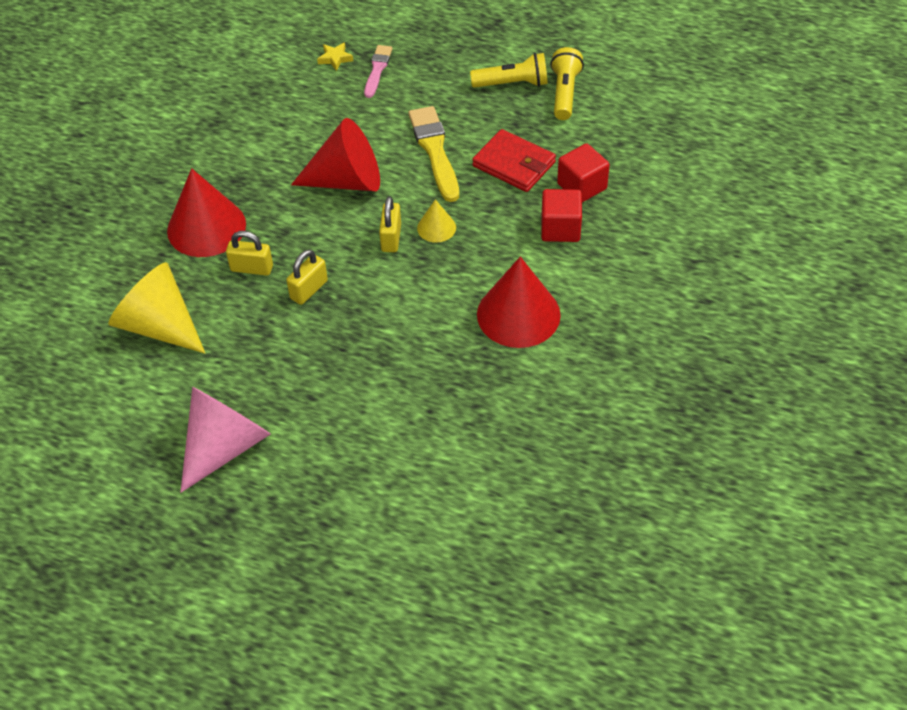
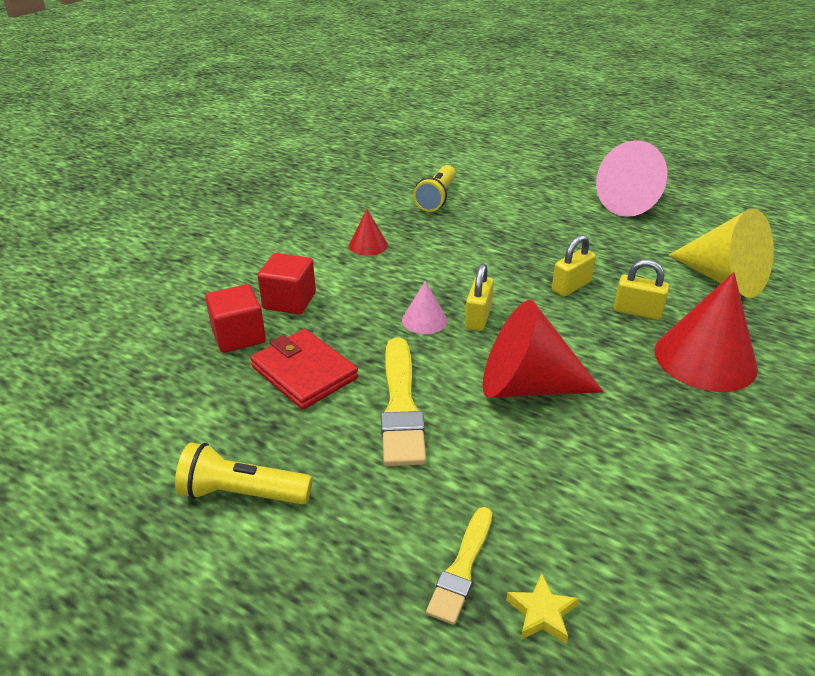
camera: 170 degrees left, 15 degrees down
pink brush [364,45,392,98] -> yellow brush [426,507,492,625]
yellow cone [417,199,456,243] -> pink cone [402,281,447,334]
red cone [477,257,561,348] -> red cone [349,209,388,256], size x0.49
yellow flashlight [550,47,584,120] -> yellow flashlight moved to [413,165,456,212]

